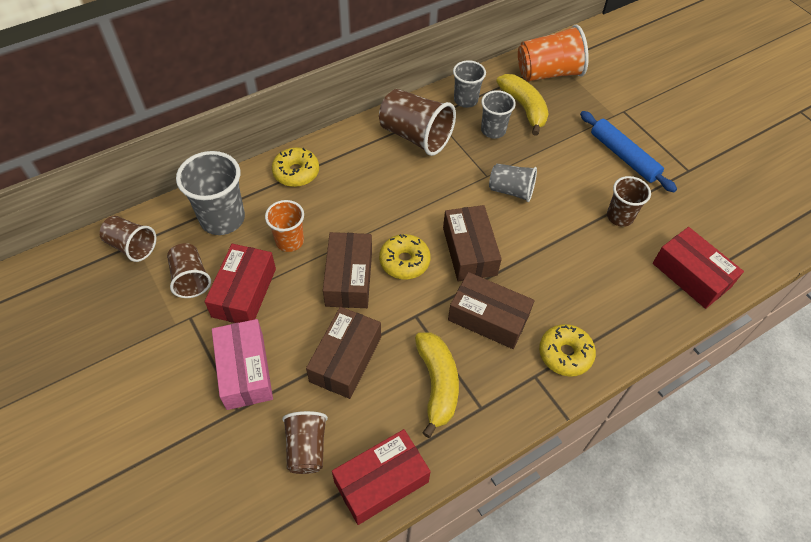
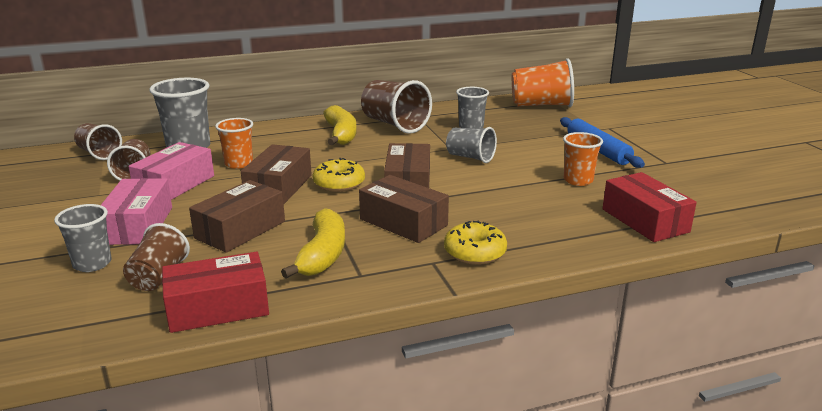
camera: 15 degrees right, 30 degrees down
red box [205,244,276,323] -> pink box [129,142,214,200]
yellow donut [272,147,319,187] -> none
grey cup [453,60,486,108] -> grey cup moved to [54,204,112,272]
yellow banana [496,74,549,136] -> yellow banana moved to [323,105,357,145]
brown cup [607,176,651,227] -> orange cup [563,132,603,186]

